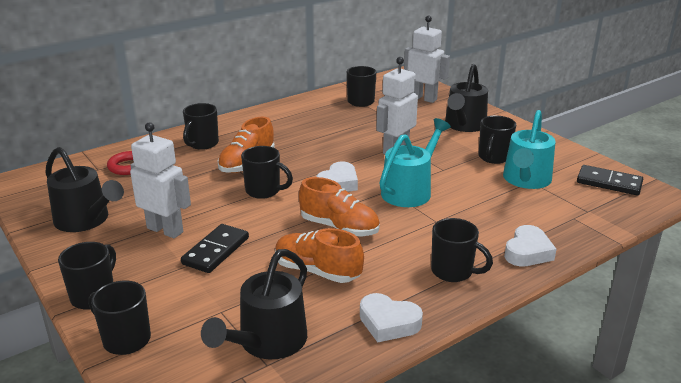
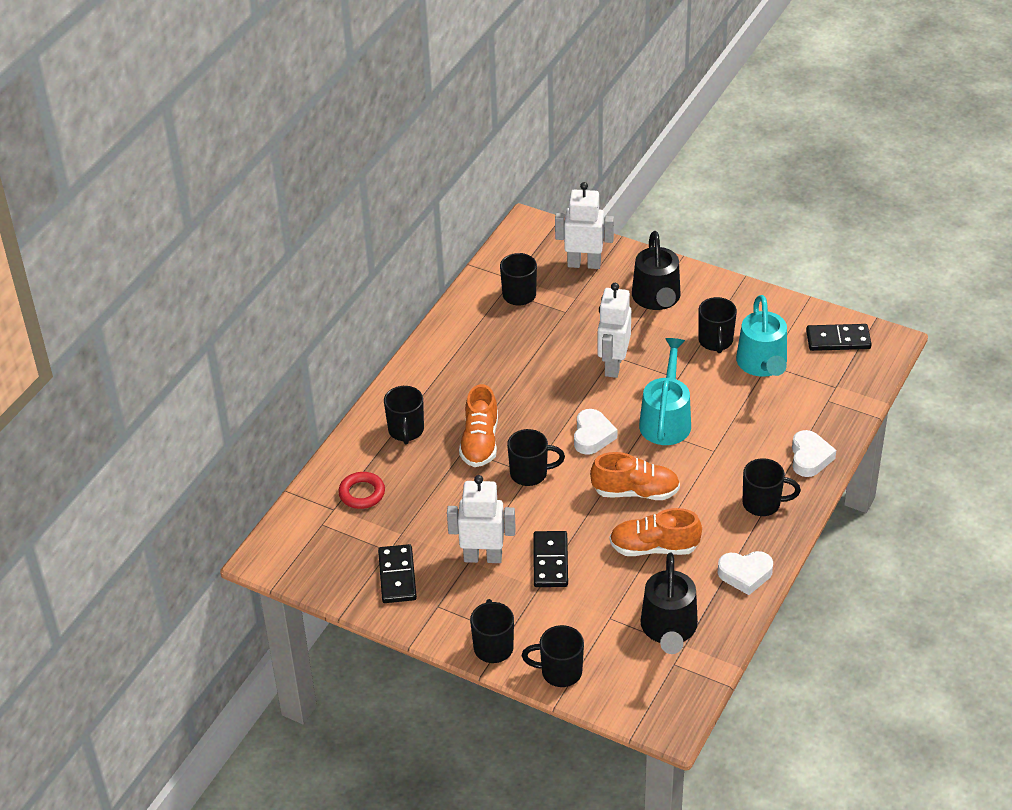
camera: 25 degrees left, 15 degrees up
black watering can [45,147,124,232] -> black domino [378,544,417,603]

